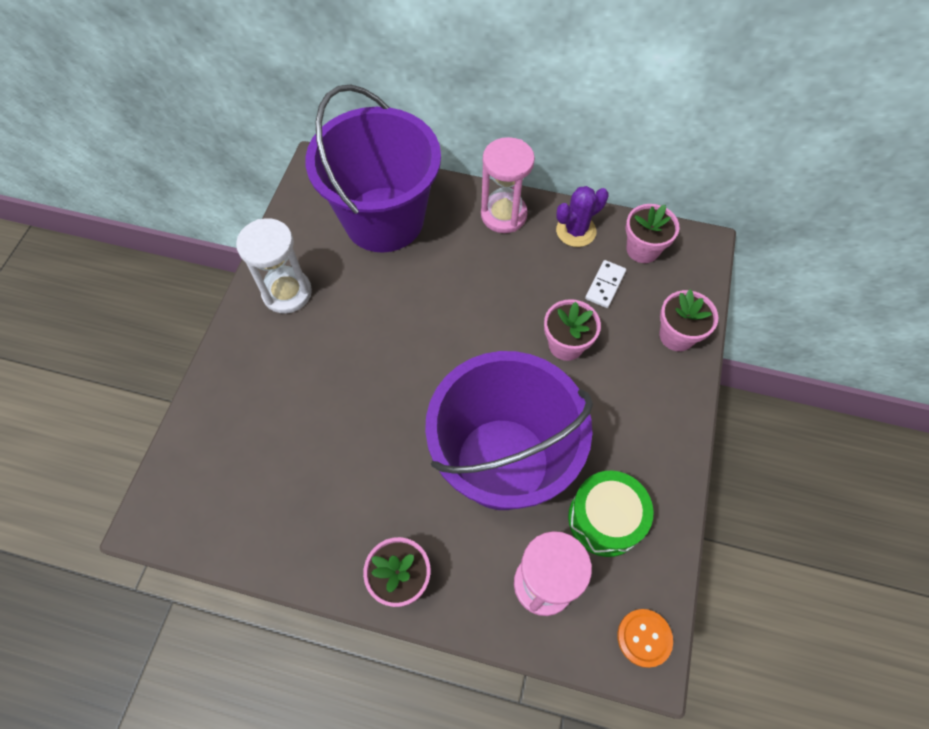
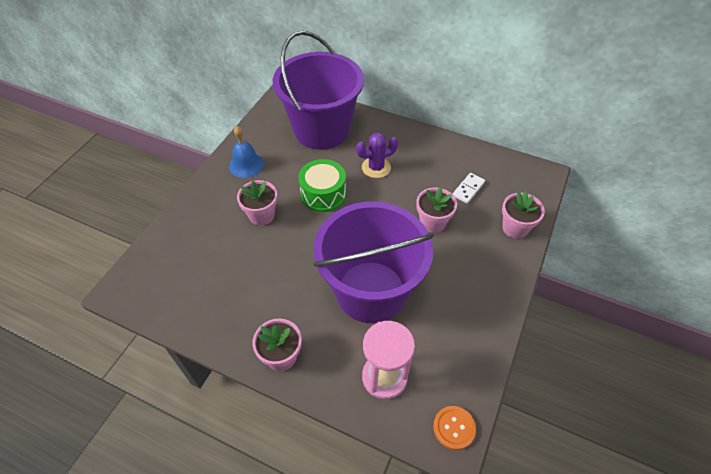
camera: 10 degrees right, 10 degrees down
white hourglass [236,218,312,313] -> blue bell [229,126,264,178]
pink hourglass [481,137,535,233] -> none
purple cactus [556,186,608,247] -> purple cactus moved to [356,133,398,178]
green drum [568,471,653,557] -> green drum moved to [298,159,346,212]
pink flower pot [626,204,679,263] -> pink flower pot moved to [237,180,278,226]

